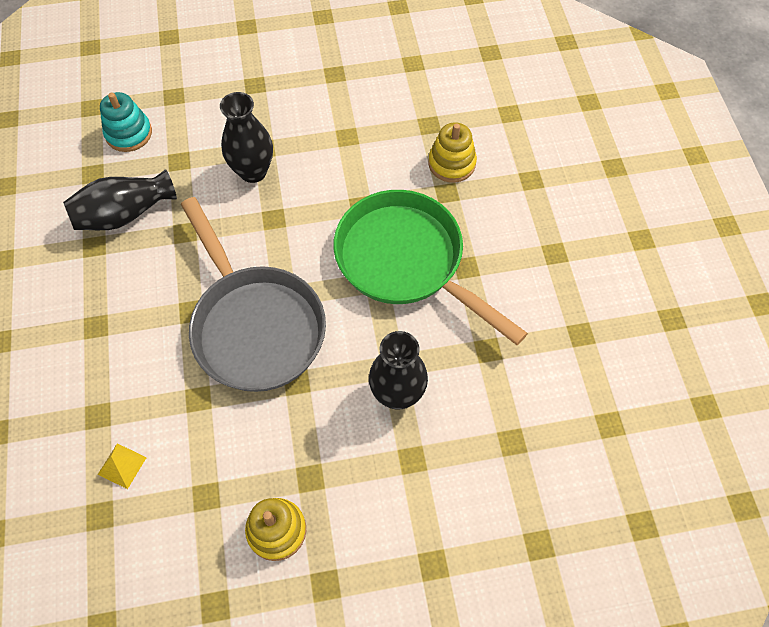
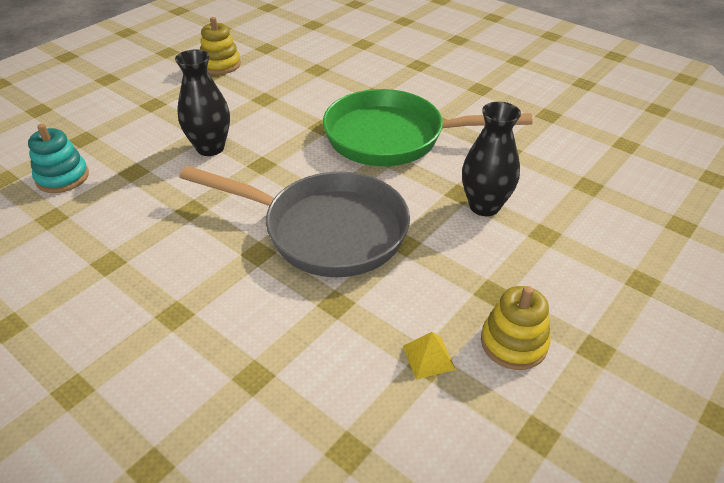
camera: 40 degrees left, 20 degrees down
black vase [63,169,177,230] -> none
yellow pyramid [98,443,147,489] -> yellow pyramid moved to [403,332,456,379]
yellow stacking toy [429,123,477,183] -> yellow stacking toy moved to [200,17,241,74]

